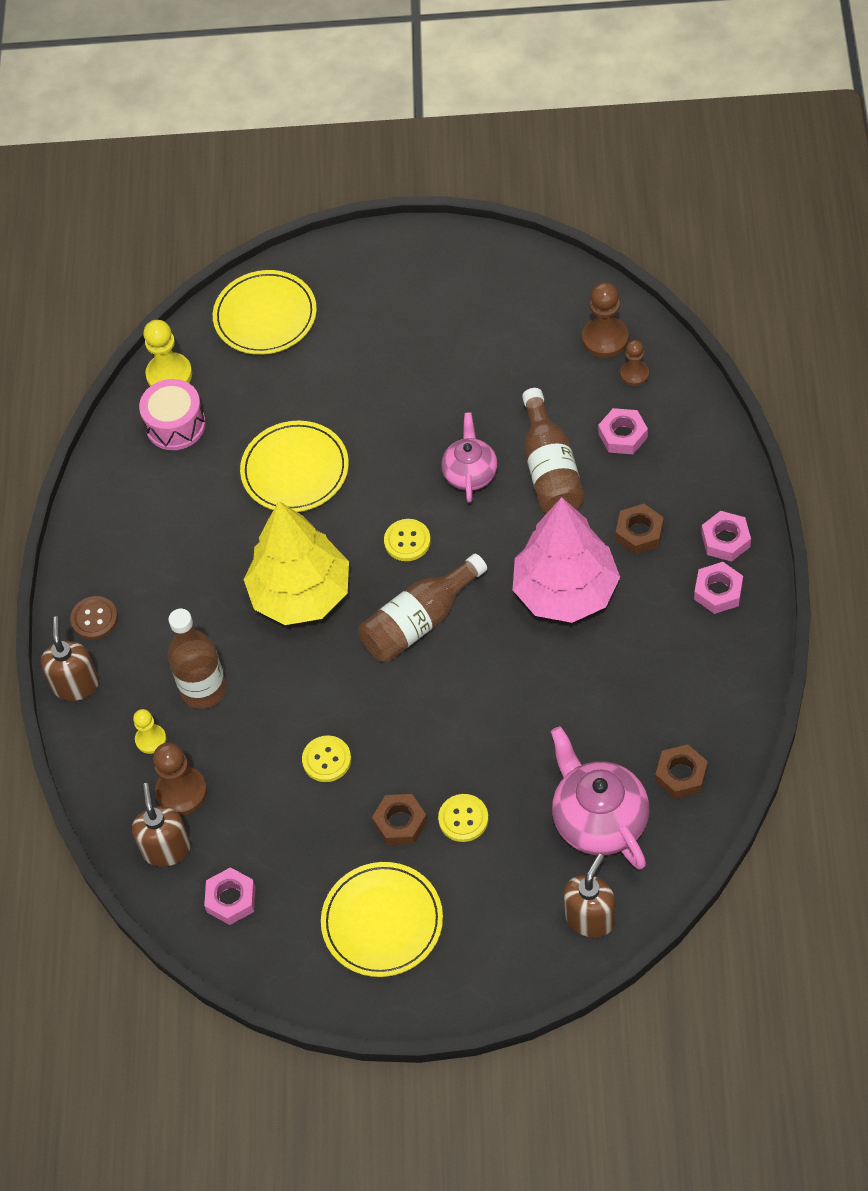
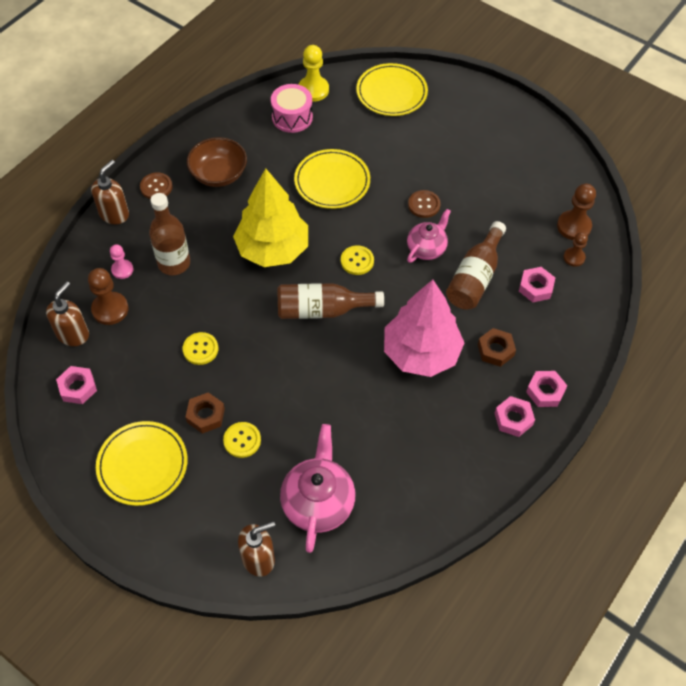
camera: 30 degrees right, 0 degrees up
yellow pawn [133,709,166,754] -> pink pawn [110,244,133,279]
brown nut [655,744,708,799] -> none
none -> brown bowl [187,137,247,187]
none -> brown button [408,190,441,218]

